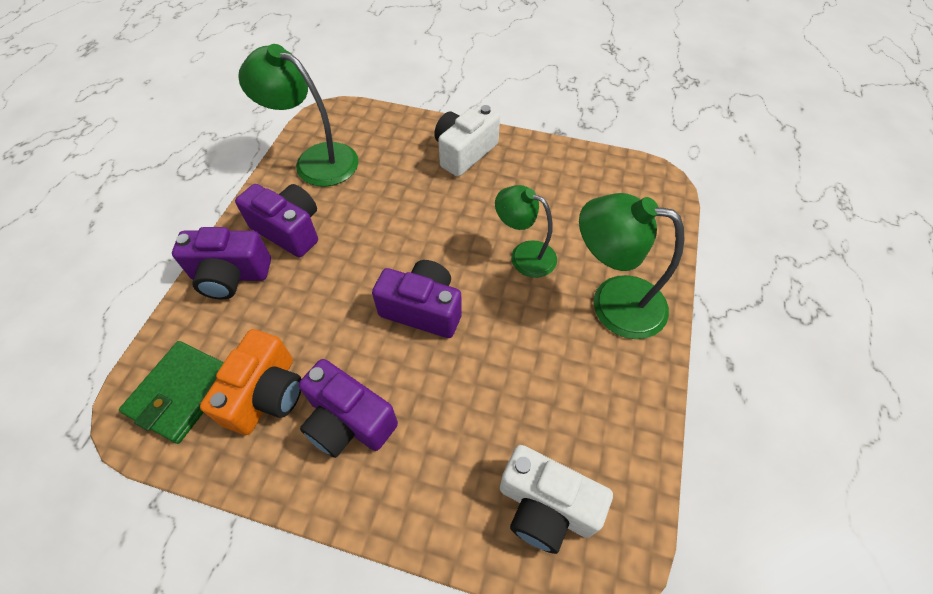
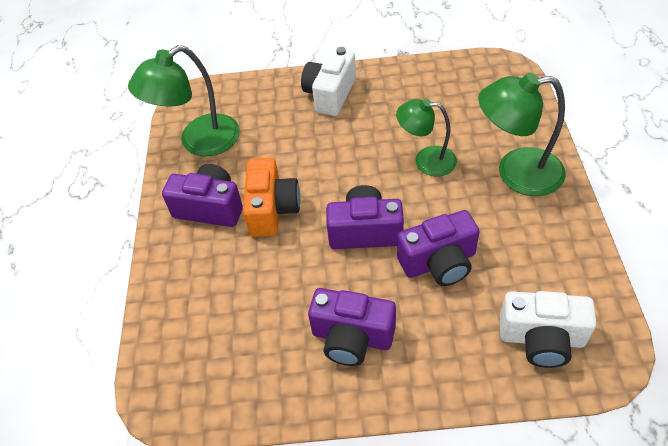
camera: 15 degrees left, 5 degrees down
green wallet [119,341,224,444] -> none
purple camera [172,227,271,300] -> purple camera moved to [397,210,480,286]
orange camera [200,329,301,435] -> orange camera moved to [243,158,300,237]
green lamp [238,44,359,187] -> green lamp turned 45 degrees counterclockwise [128,45,240,156]

